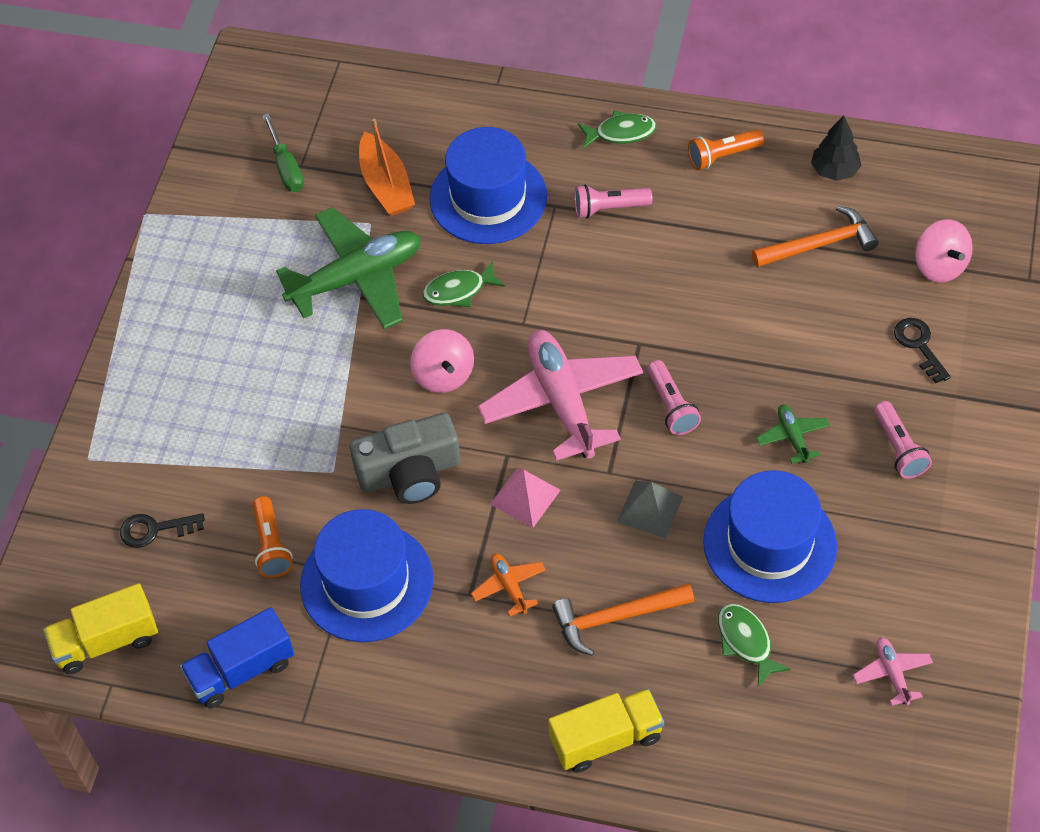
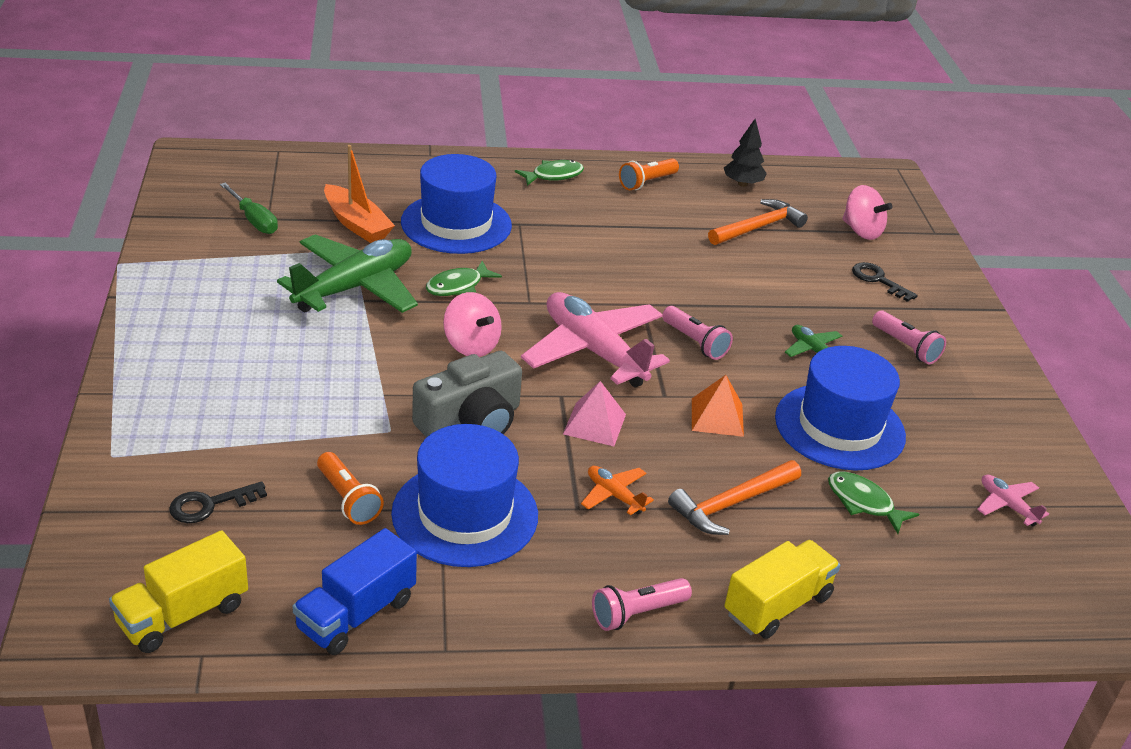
camera: 25 degrees left, 20 degrees down
pink flashlight [574,184,652,218] -> pink flashlight moved to [592,578,692,631]
grey pyramid [617,481,683,539] -> orange pyramid [692,375,744,437]

